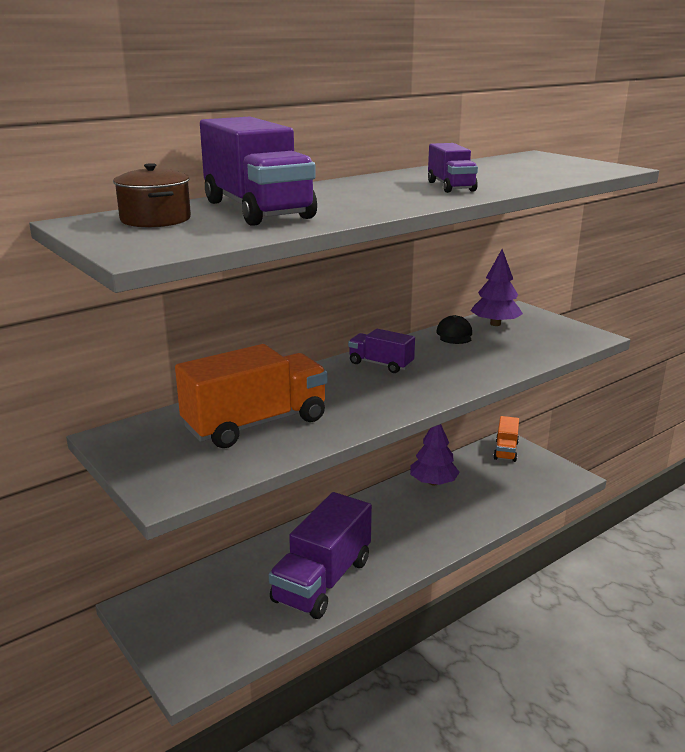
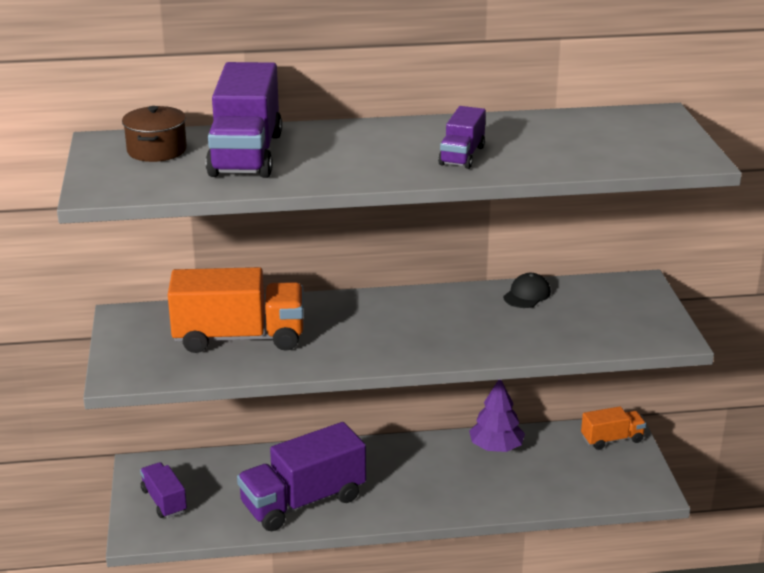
camera: 30 degrees right, 5 degrees up
purple truck [348,329,415,373] -> purple truck moved to [140,462,187,518]
purple tree [471,249,523,326] -> none
orange truck [493,416,519,462] -> orange truck turned 150 degrees counterclockwise [581,406,646,450]

